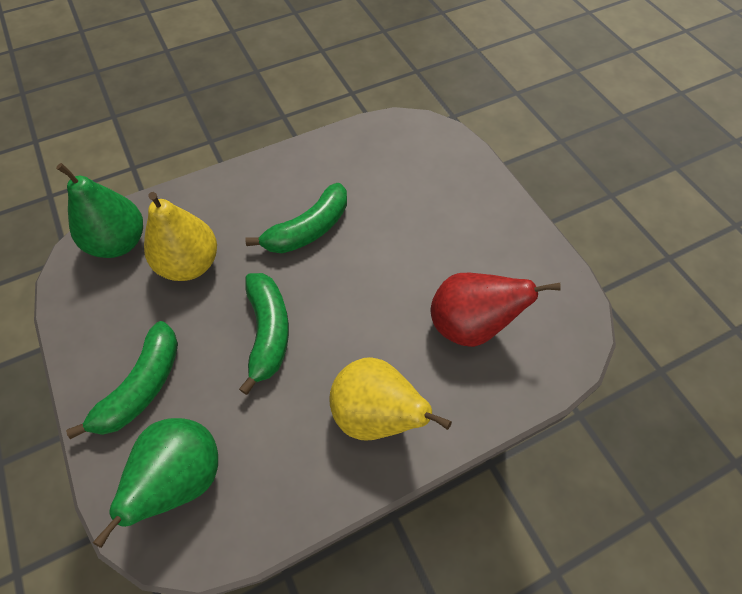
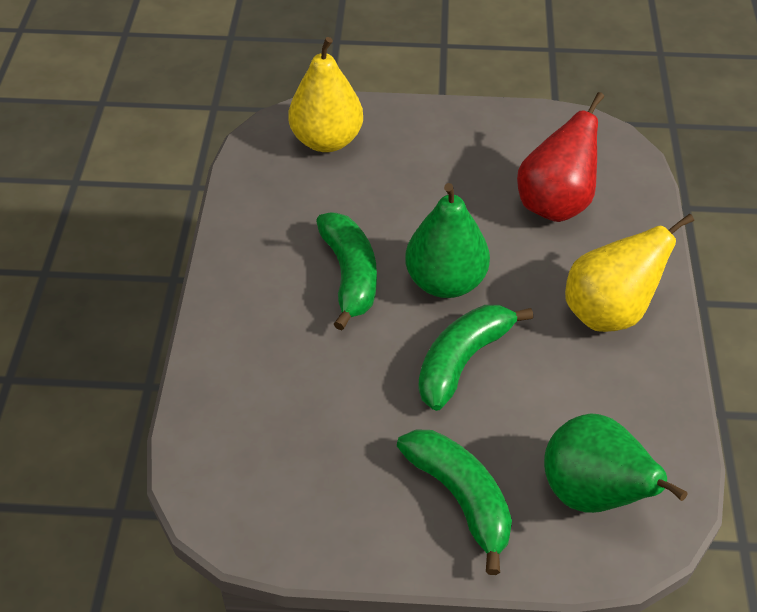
camera: 60 degrees left, 10 degrees down
green pear [56,163,143,258] -> green pear moved to [405,183,490,298]
yellow pear [144,192,217,281] -> yellow pear moved to [288,37,363,152]
green banana [239,273,289,395] -> green banana turned 75 degrees counterclockwise [418,305,533,411]

